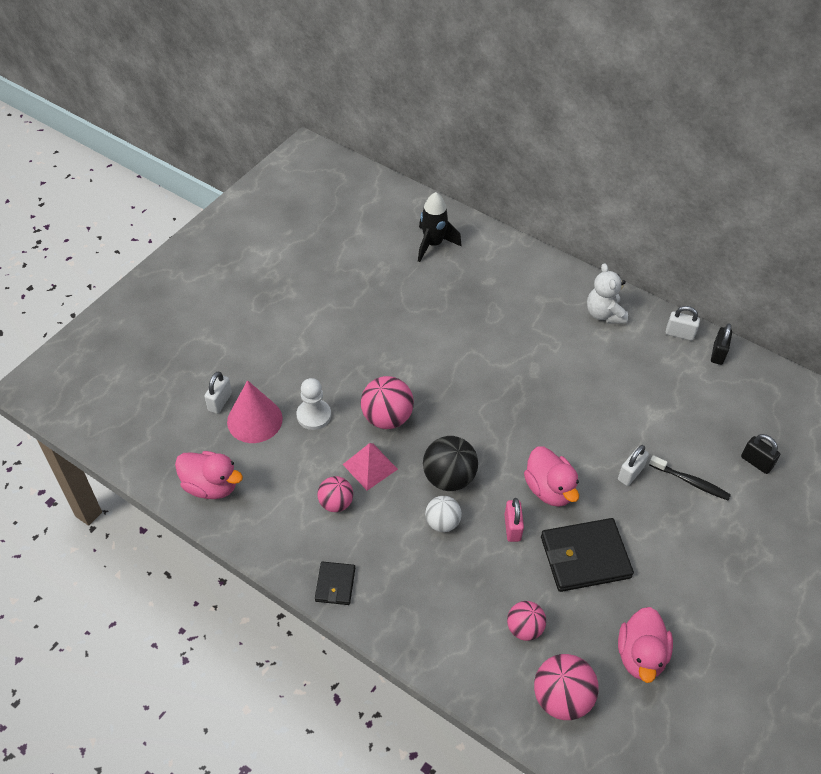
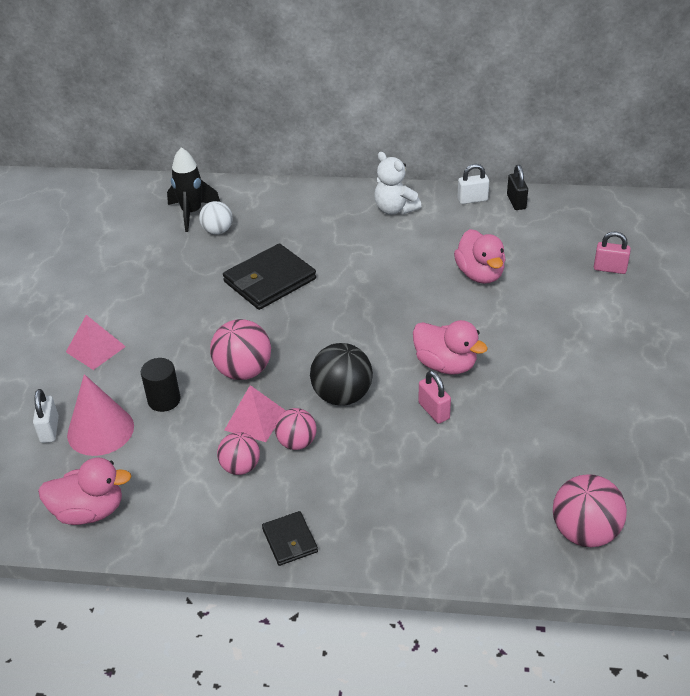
camera: 25 degrees left, 10 degrees down
white pawn [296,378,331,430] -> black cylinder [141,358,181,412]
white ball [425,496,462,532] -> white ball moved to [199,201,233,235]
pink ball [507,601,546,641] -> pink ball moved to [275,408,317,450]
black wallet [541,518,634,592] -> black wallet moved to [223,243,316,310]
white padlock [618,445,649,486] -> none
pink duck [618,607,673,683] -> pink duck moved to [454,229,505,284]
black toothbrush [649,455,731,500] -> none
black padlock [741,434,780,474] -> pink padlock [594,232,631,274]
none -> pink pyramid [66,315,126,370]

